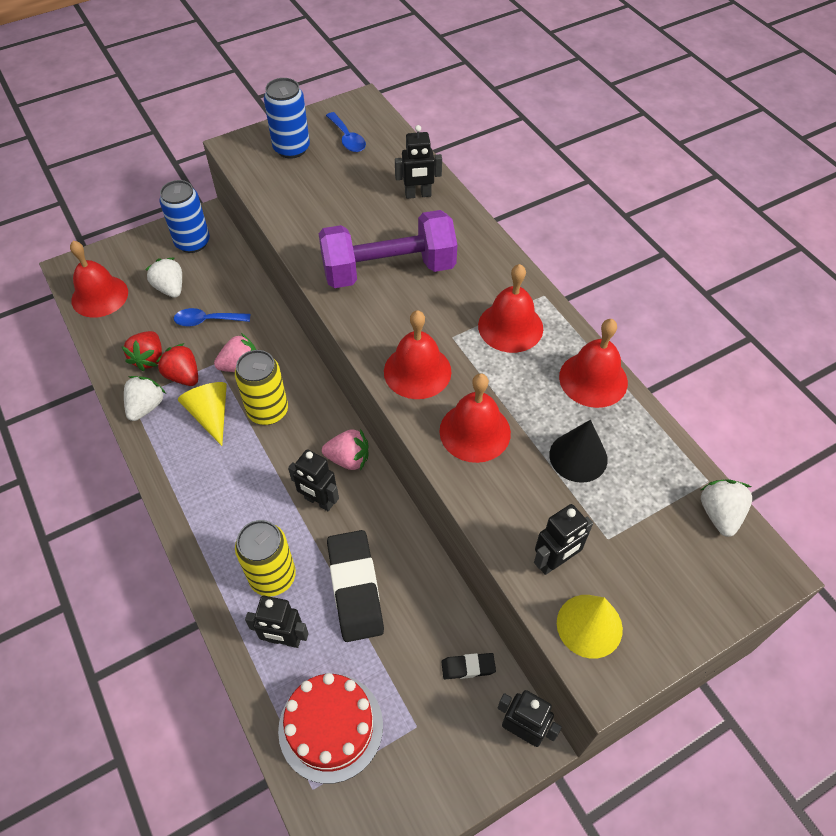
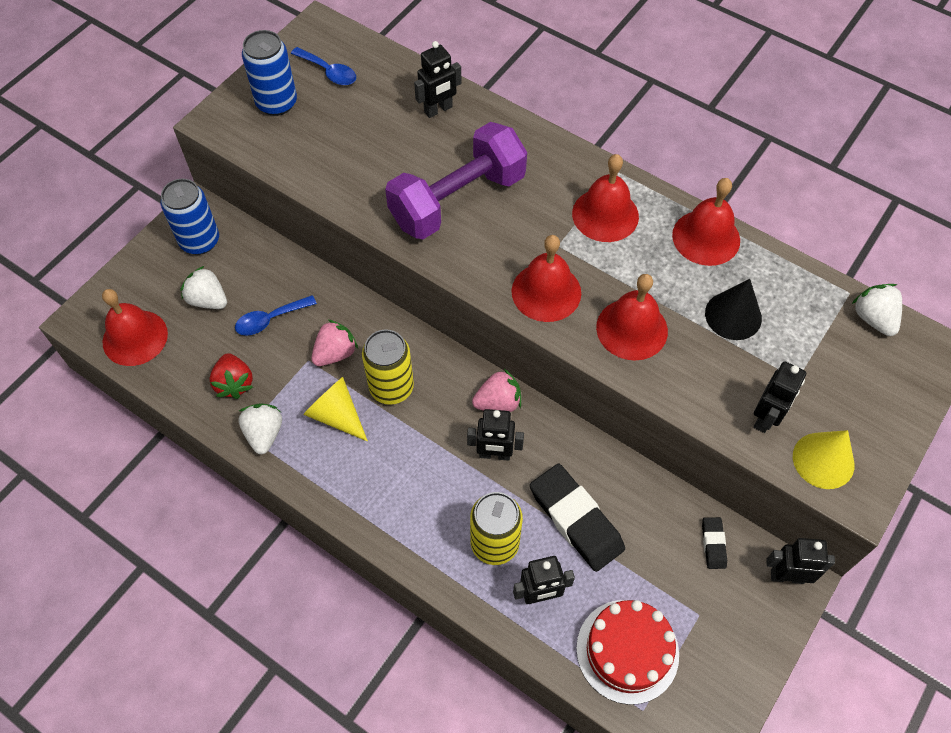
camera: 25 degrees left, 5 degrees up
red strawberry [156,343,198,386] -> none
black eraser [441,653,496,679] -> black eraser turned 60 degrees counterclockwise [702,517,727,569]

